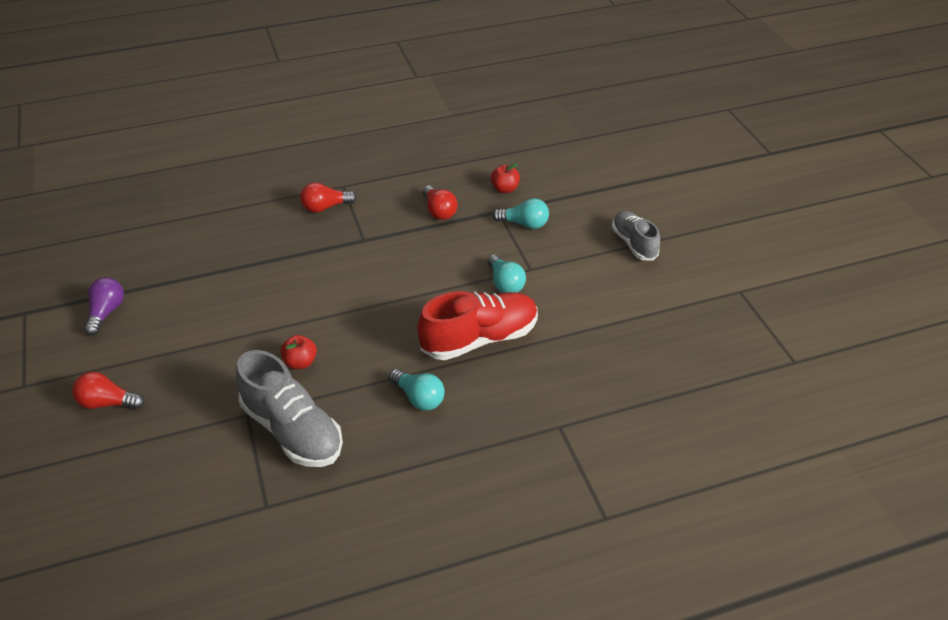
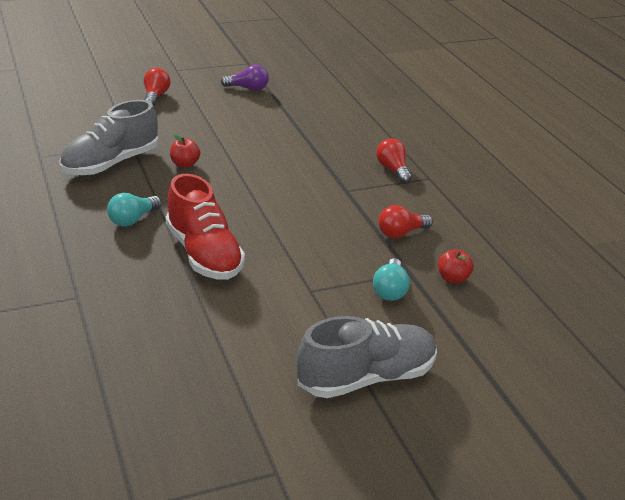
camera: 85 degrees right, 10 degrees down
turquoise light bulb [488,254,526,293] -> none
grey shoe [612,211,660,261] -> grey shoe [296,316,437,398], size x1.61

